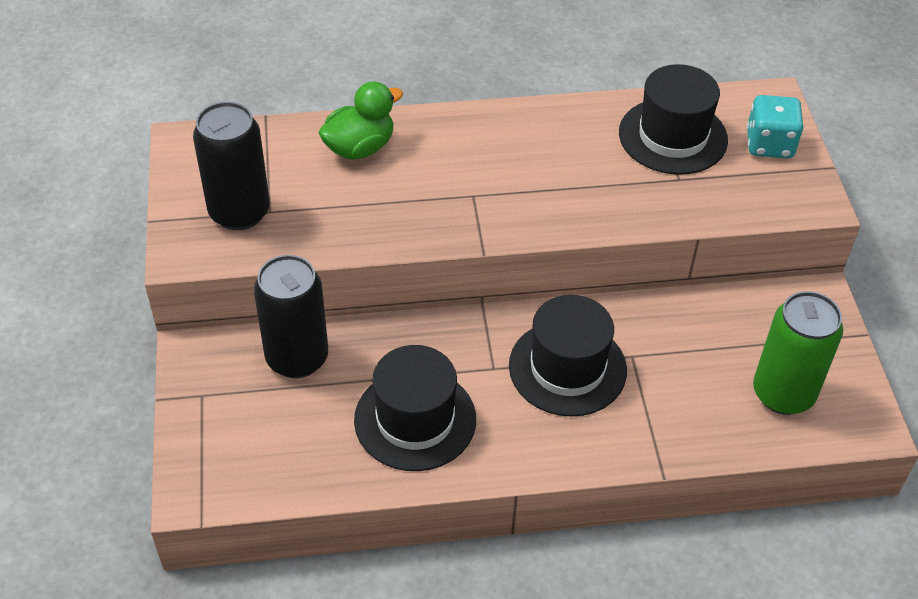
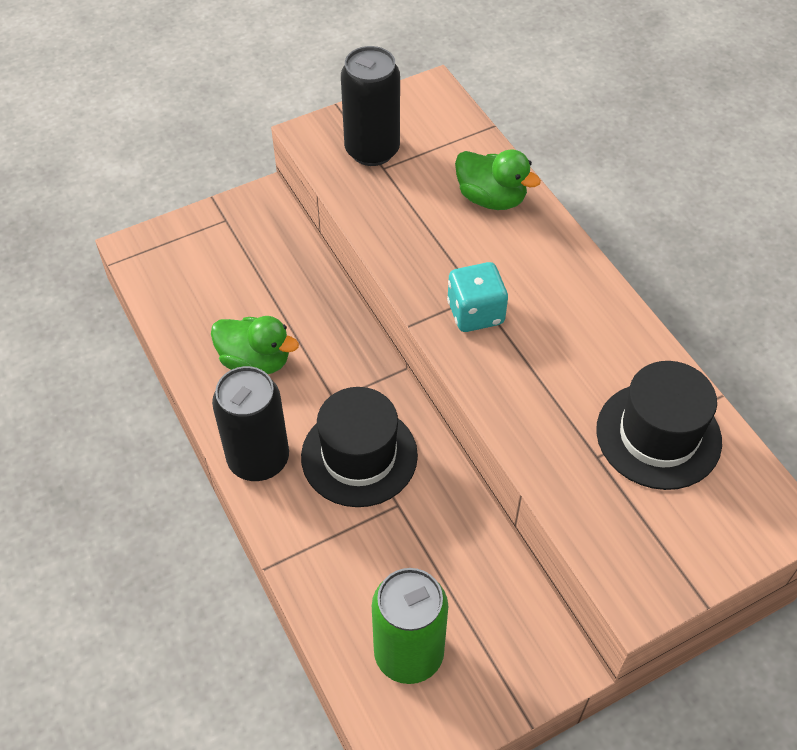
camera: 70 degrees right, 5 degrees up
black can [254,255,328,378] -> black can moved to [212,366,289,481]
black hat [354,345,476,471] -> green duck [211,316,299,374]
turquoise dice [747,95,804,159] -> turquoise dice moved to [447,262,508,332]

